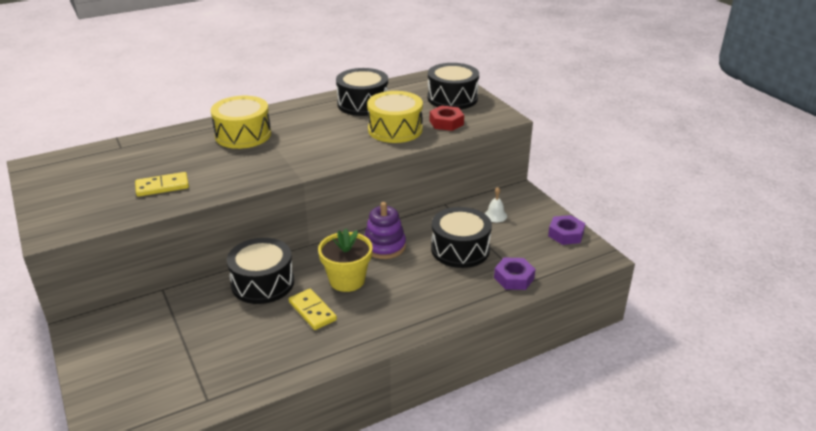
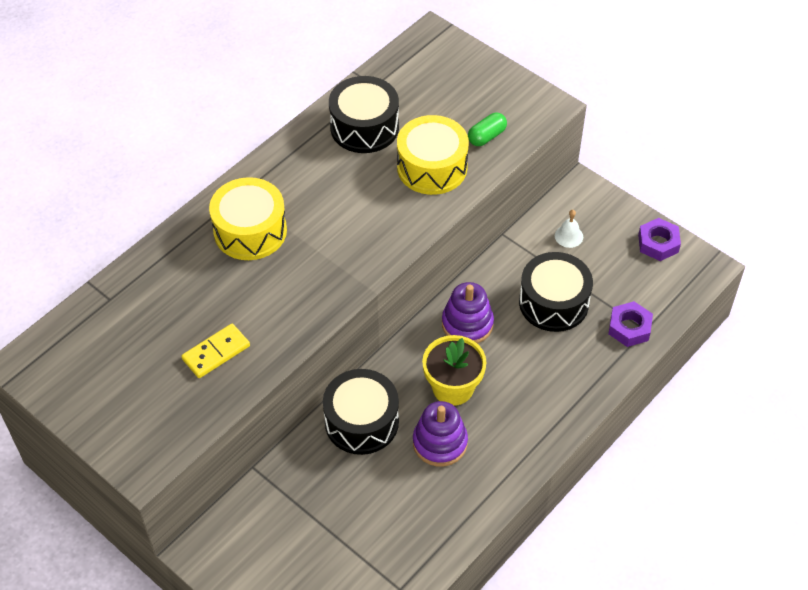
camera: 20 degrees left, 20 degrees up
yellow domino [289,289,337,330] -> purple stacking toy [413,401,468,467]
black drum [427,63,479,109] -> none
red nut [430,106,464,131] -> green capsule [468,113,507,146]

